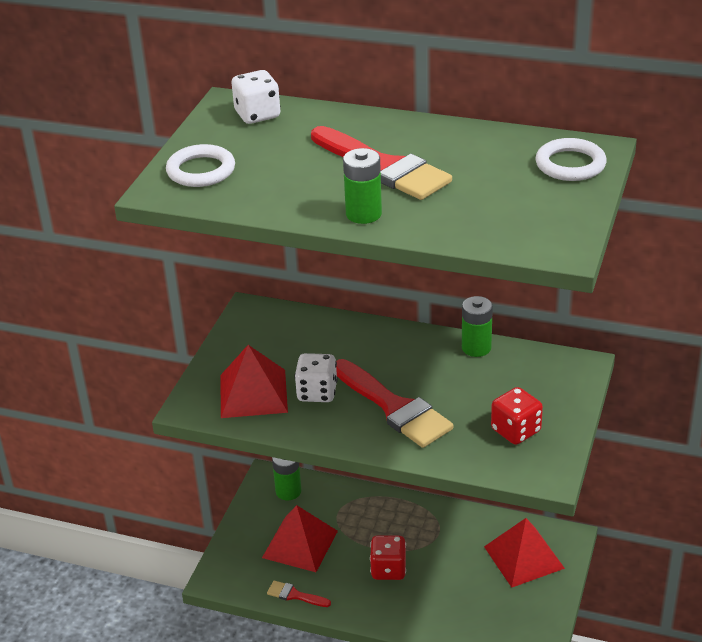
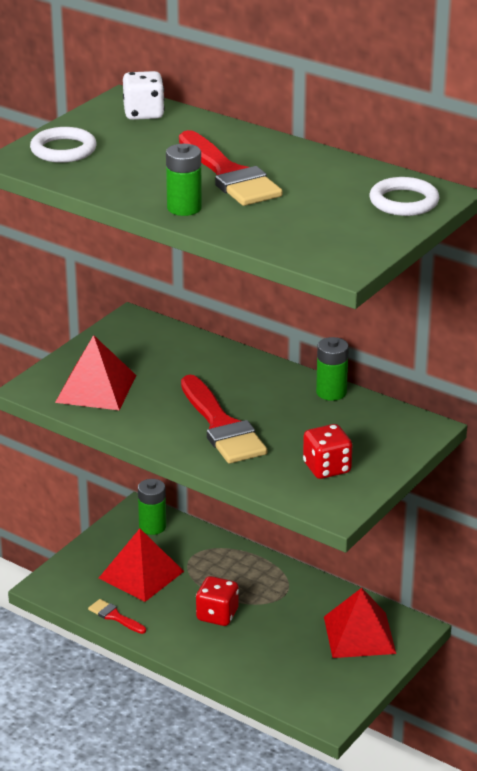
camera: 15 degrees right, 5 degrees down
white dice [294,353,338,402] -> none

